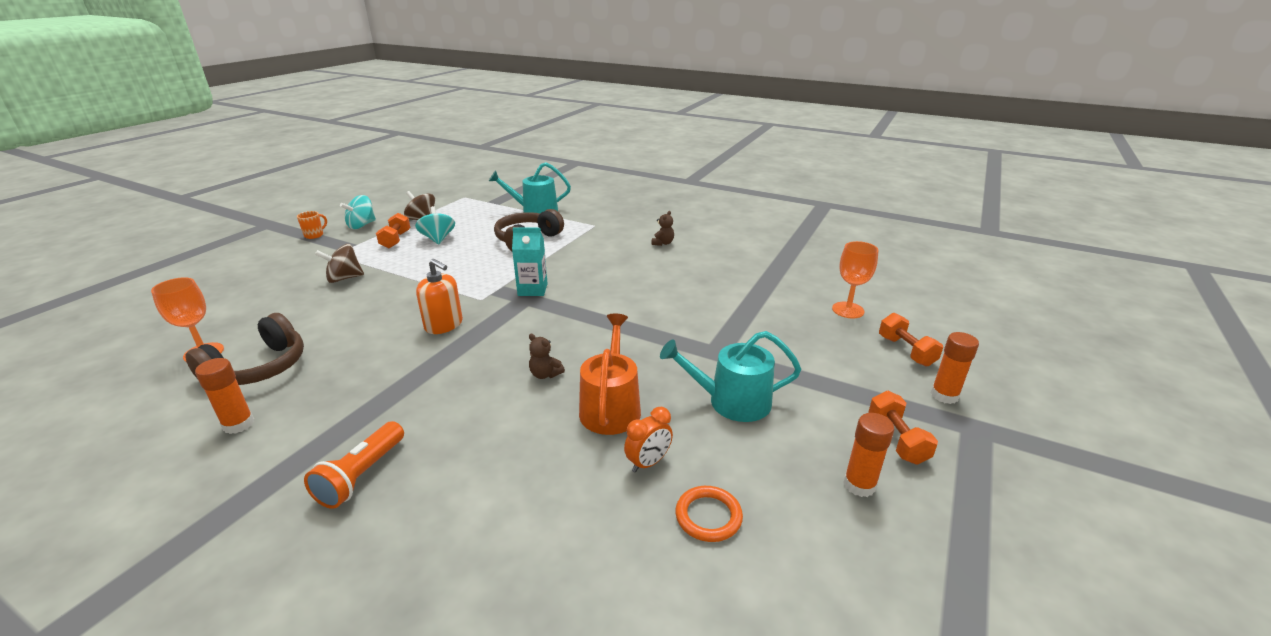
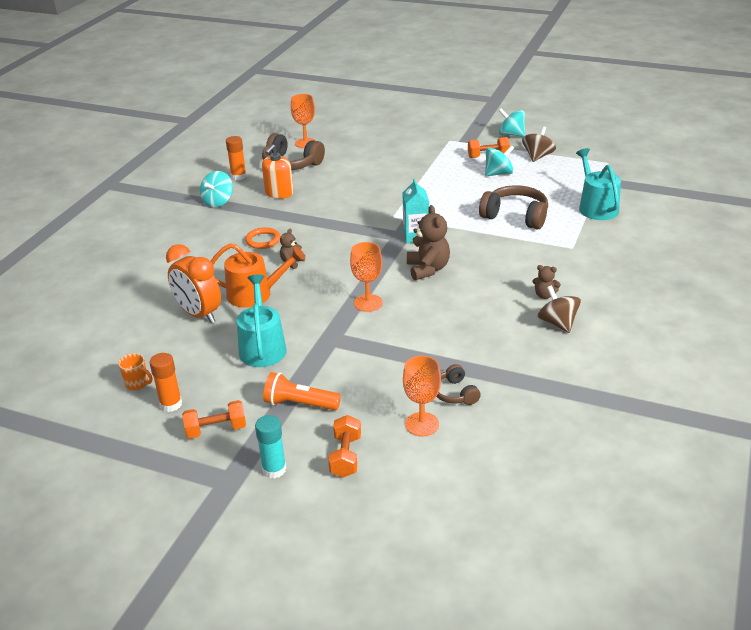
camera: 85 degrees right, 5 degrees up
orange mug [297,211,327,239] -> orange mug moved to [118,353,152,390]
orange flashlight [304,421,404,509] -> orange flashlight moved to [263,372,341,410]
brown spinning top [315,244,364,283] -> brown spinning top moved to [537,285,581,333]
orange soap dispenser [416,259,463,334] -> orange soap dispenser moved to [262,144,294,199]
orange clock [624,407,673,473] -> orange clock [166,244,221,323], size x1.81
orange ring [676,486,743,542] -> orange ring moved to [245,227,281,249]
orange dumbbell [879,313,943,367] -> orange dumbbell turned 60 degrees counterclockwise [328,415,361,478]
orange glue stick [931,332,979,404] -> turquoise glue stick [255,415,286,479]
none -> turquoise spinning top [200,171,233,207]
none -> orange goblet [350,242,383,312]
none -> brown teddy bear [407,205,450,280]
none -> brown headphones [436,364,481,405]

